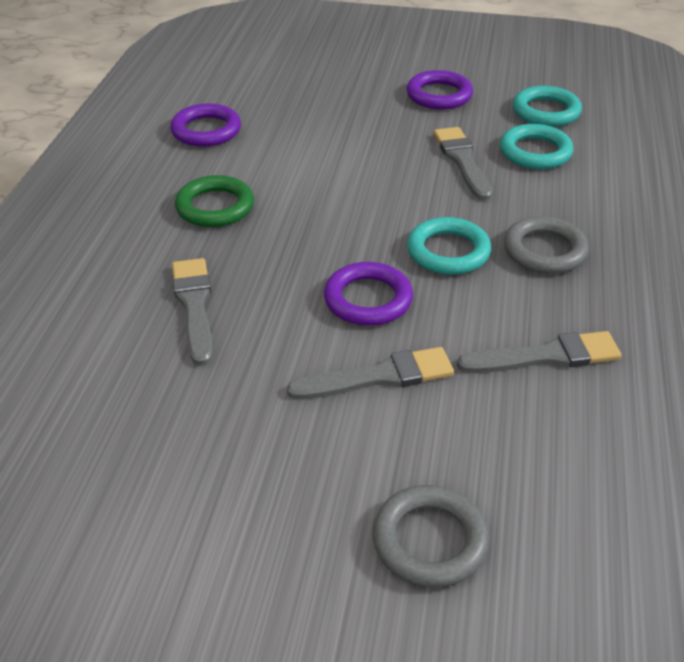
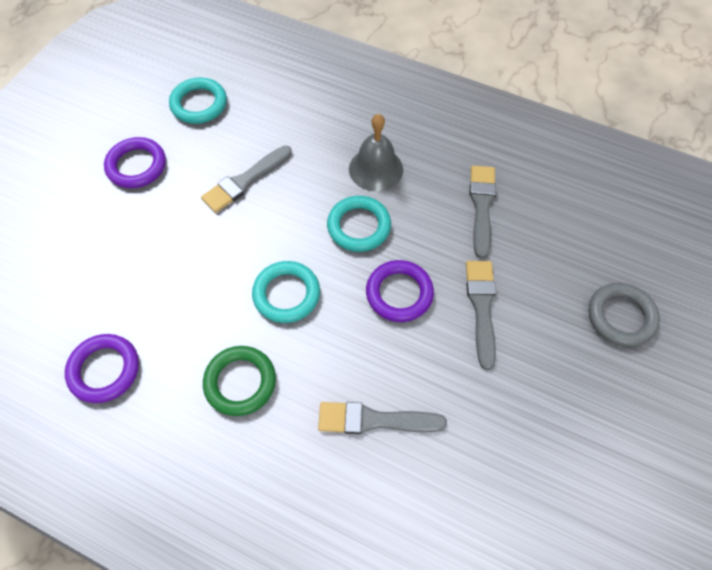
camera: 75 degrees left, 20 degrees up
grey brush [434,127,492,201] -> grey brush turned 45 degrees counterclockwise [201,145,292,213]
turquoise ring [500,124,574,169] -> turquoise ring moved to [252,261,320,323]
grey ring [504,216,589,274] -> grey bell [349,114,403,192]

